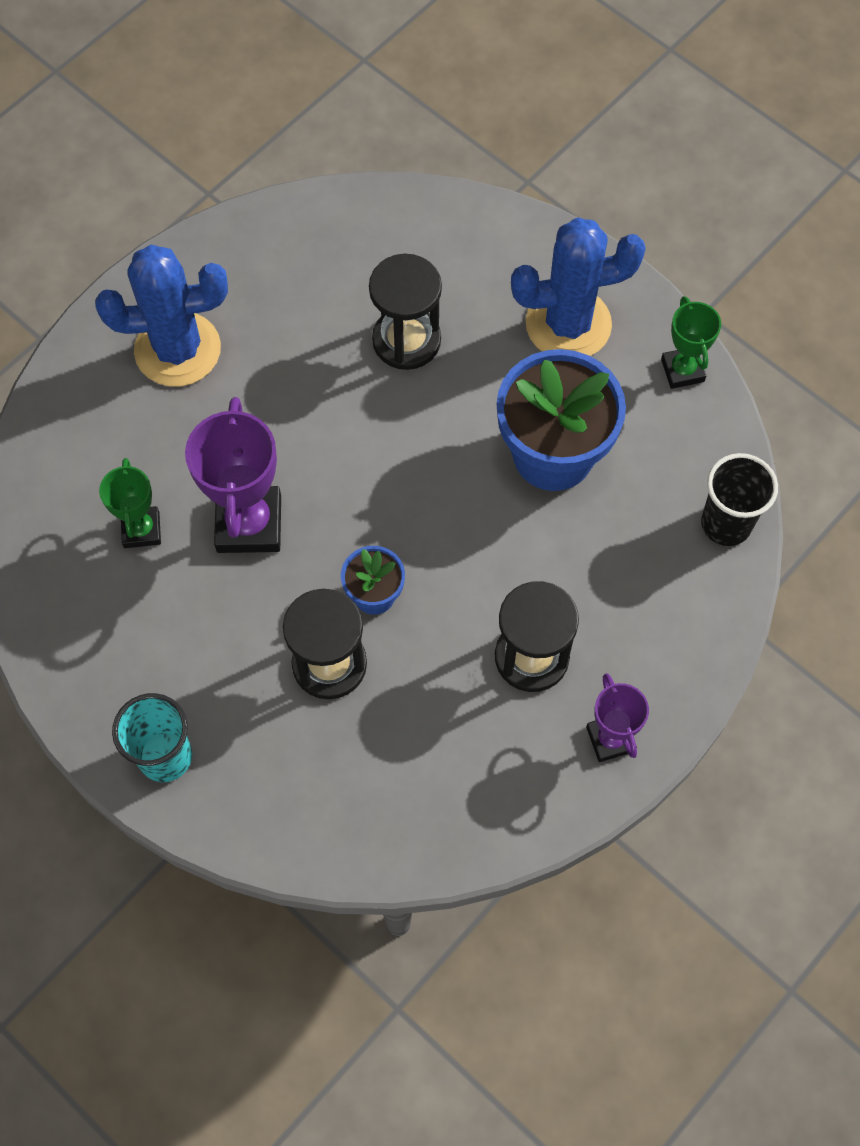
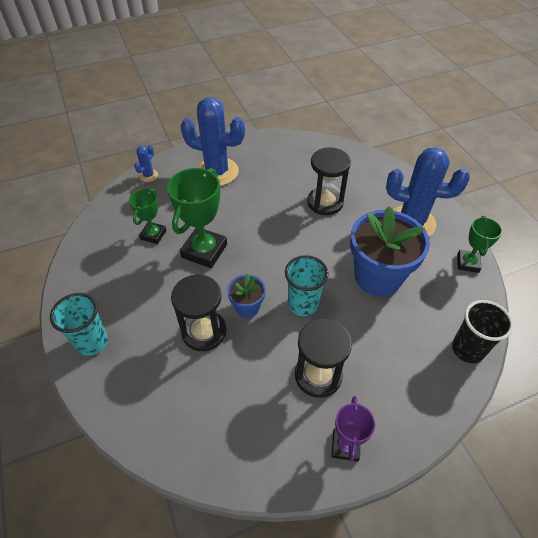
camera: 25 degrees right, 15 degrees down
purple trophy [185,397,281,553] -> green trophy [167,168,227,268]
none -> blue cactus [134,145,158,182]
none -> turquoise cup [285,255,329,316]

